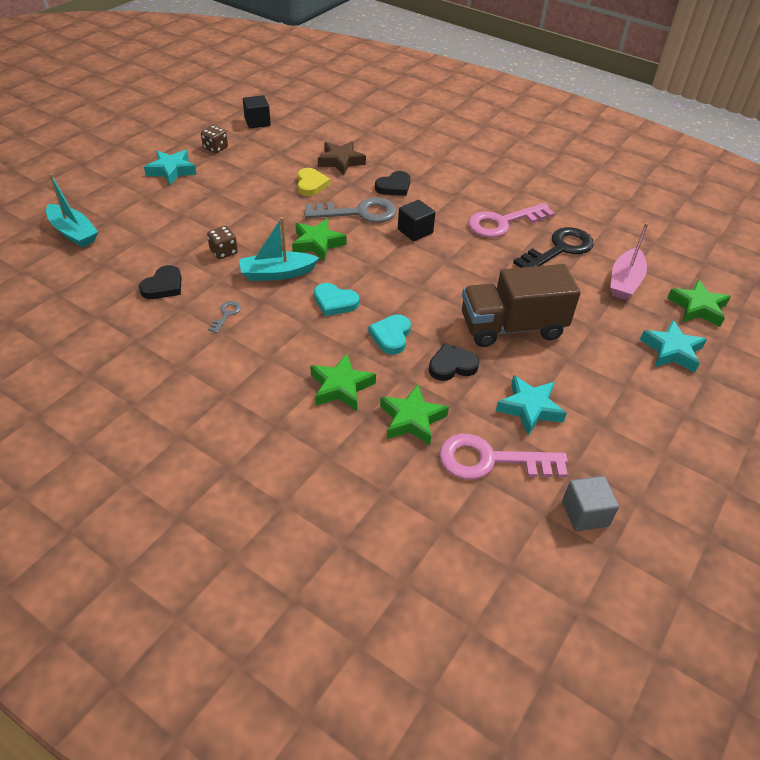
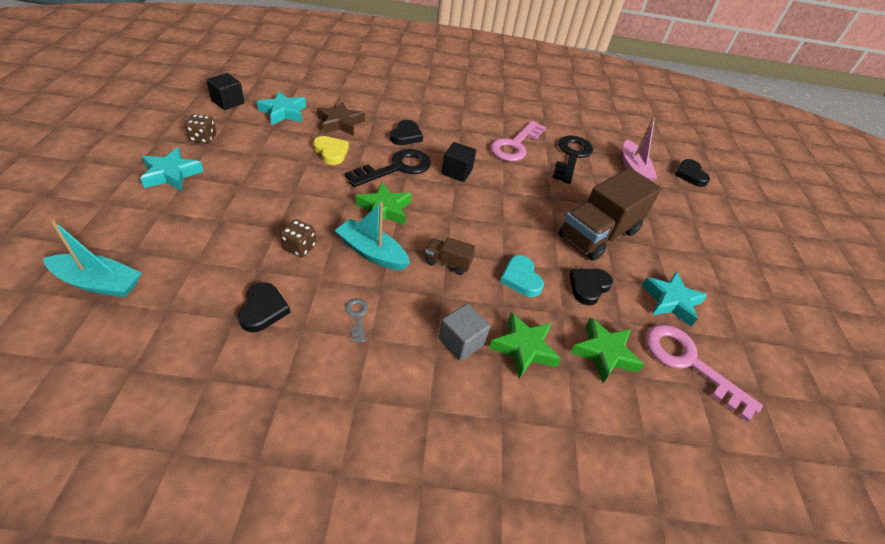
camera: 35 degrees left, 0 degrees up
turquoise boat [239,217,319,281] -> turquoise boat turned 75 degrees clockwise [335,202,410,270]
grey key [304,197,397,223] -> black key [345,149,431,187]
turquoise heart [314,283,359,316] -> brown truck [425,237,476,275]
pink key [439,434,568,480] -> pink key turned 75 degrees clockwise [646,324,763,422]
grey cube [562,476,619,532] -> grey cube moved to [439,303,491,361]
turquoise star [640,320,707,372] -> turquoise star moved to [257,91,306,125]
green star [667,279,731,327] -> black heart [675,159,710,187]

